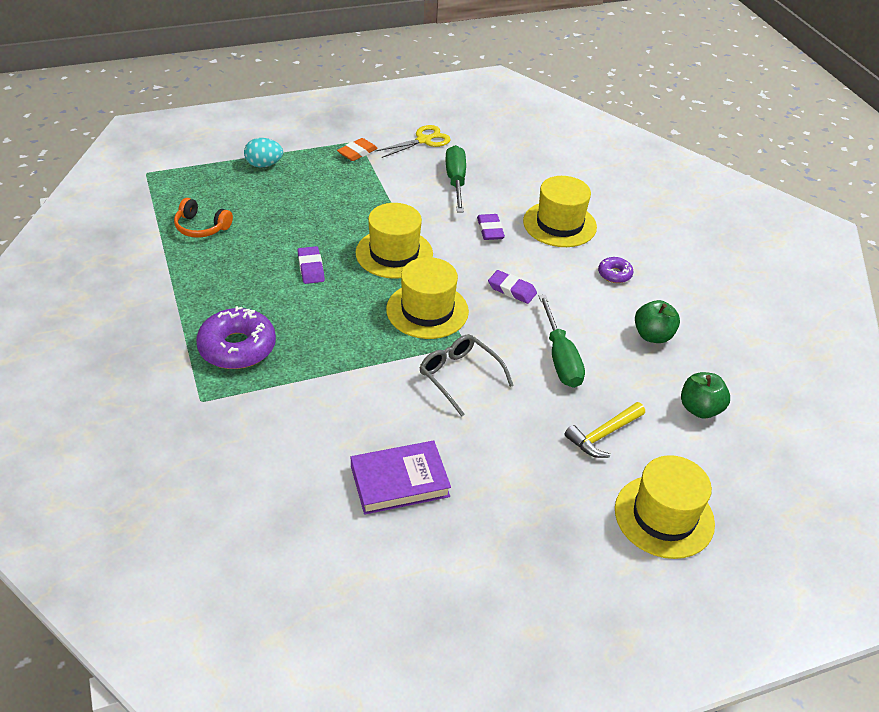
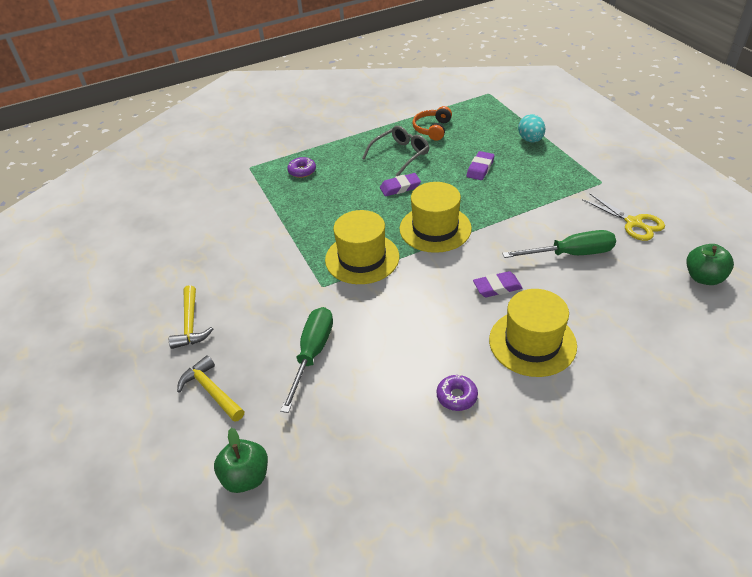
camera: 90 degrees right, 0 degrees up
purple donut [196,306,276,369] -> purple donut [287,157,316,178], size x0.50
orange eraser [337,138,378,161] -> none
purple book [351,441,451,515] -> none
grey glasses [420,334,514,417] -> grey glasses moved to [362,126,429,176]
purple eraser [488,270,537,304] -> purple eraser moved to [467,151,495,180]
green screwdriver [539,295,585,388] -> green screwdriver turned 120 degrees clockwise [280,307,333,413]
yellow hat [615,455,715,559] -> none
green apple [635,300,680,343] -> green apple moved to [686,244,734,285]
none -> yellow hammer [169,285,213,349]

